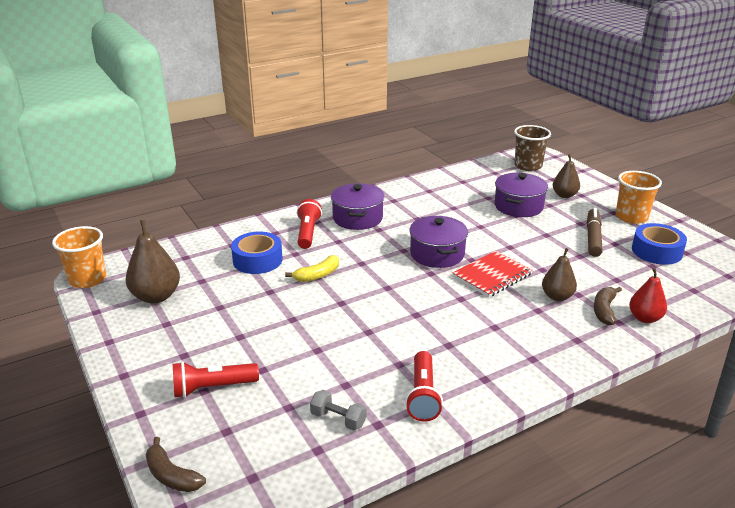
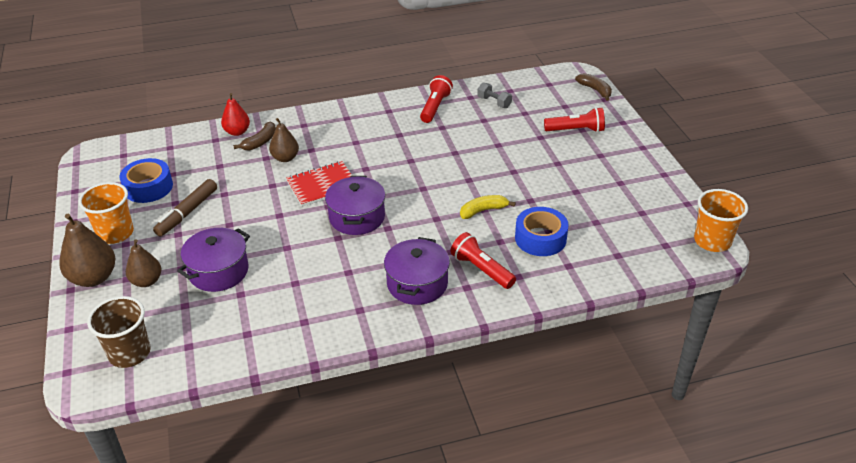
camera: 165 degrees left, 10 degrees up
brown pear [126,220,180,303] -> brown pear moved to [59,214,115,287]
red flashlight [297,199,322,249] -> red flashlight turned 120 degrees clockwise [450,232,516,289]

